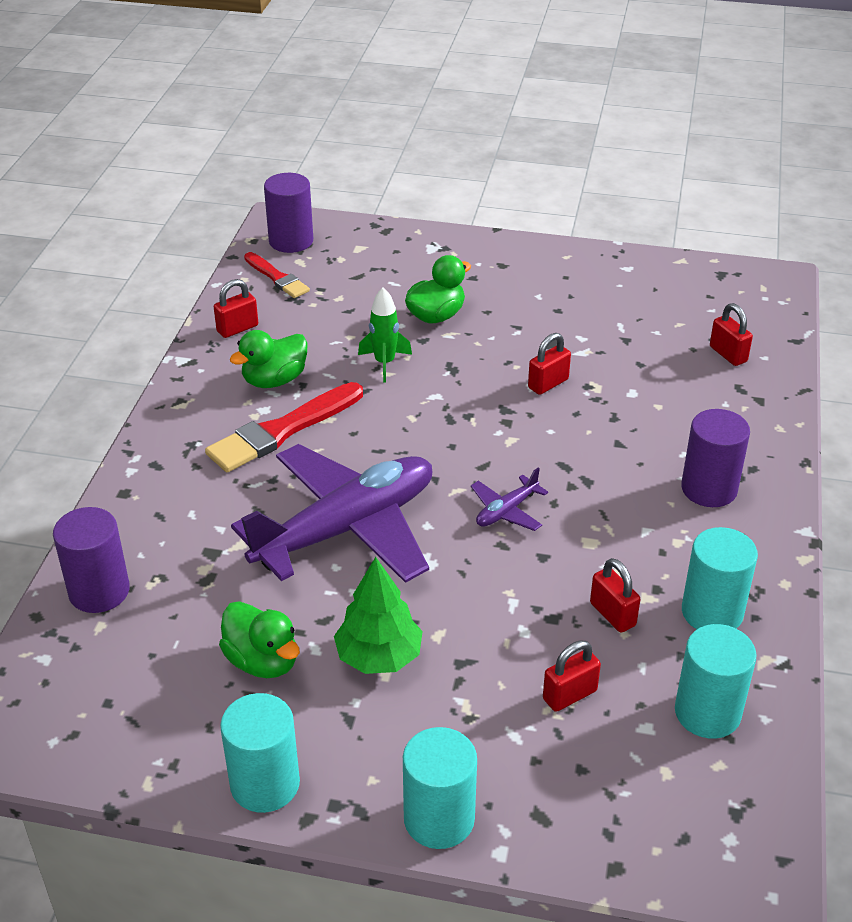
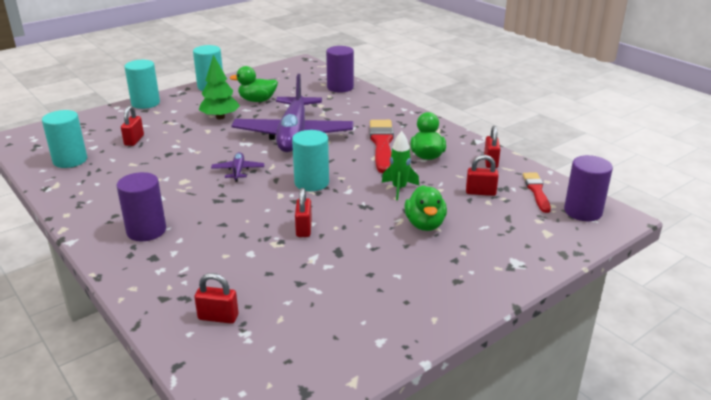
camera: 130 degrees right, 10 degrees down
red brush [244,252,310,298] -> red brush turned 90 degrees clockwise [523,173,551,213]
red padlock [590,558,640,633] -> red padlock moved to [466,155,499,196]
turquoise cylinder [682,527,758,629] -> turquoise cylinder moved to [292,130,329,191]

